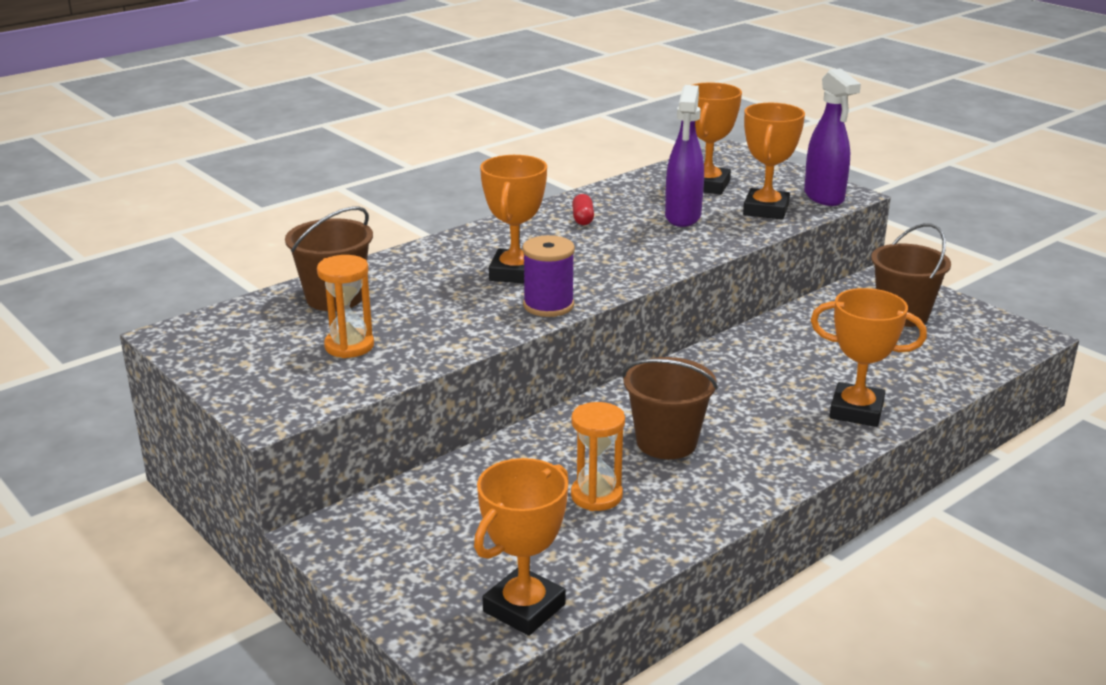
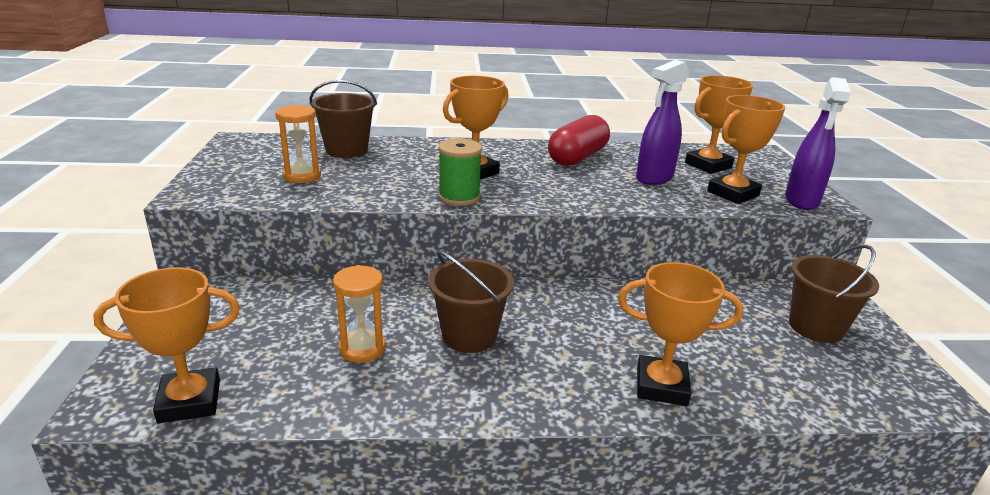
camera: 35 degrees right, 0 degrees up
purple spool [522,235,575,317] -> green spool [438,139,482,206]
red capsule [572,194,594,225] -> red capsule [548,115,610,166], size x2.25
orange trophy [811,288,927,427] -> orange trophy turned 45 degrees counterclockwise [618,262,743,406]

